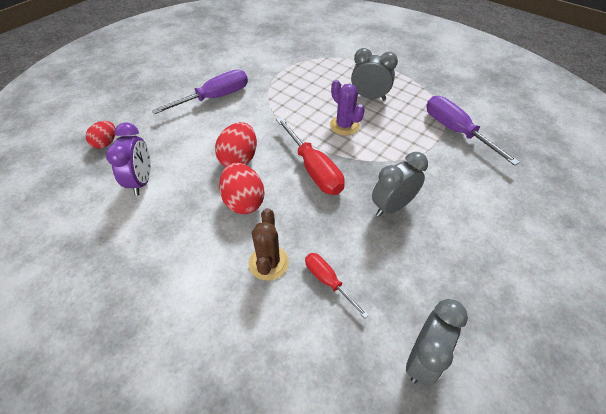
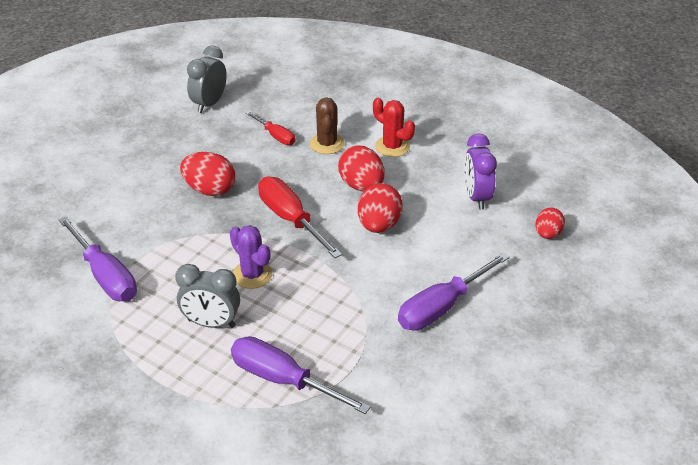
camera: 175 degrees right, 10 degrees down
grey clock [372,152,428,217] -> red egg [180,152,235,196]
none -> purple screwdriver [231,336,371,414]
none -> red cactus [373,98,415,157]

